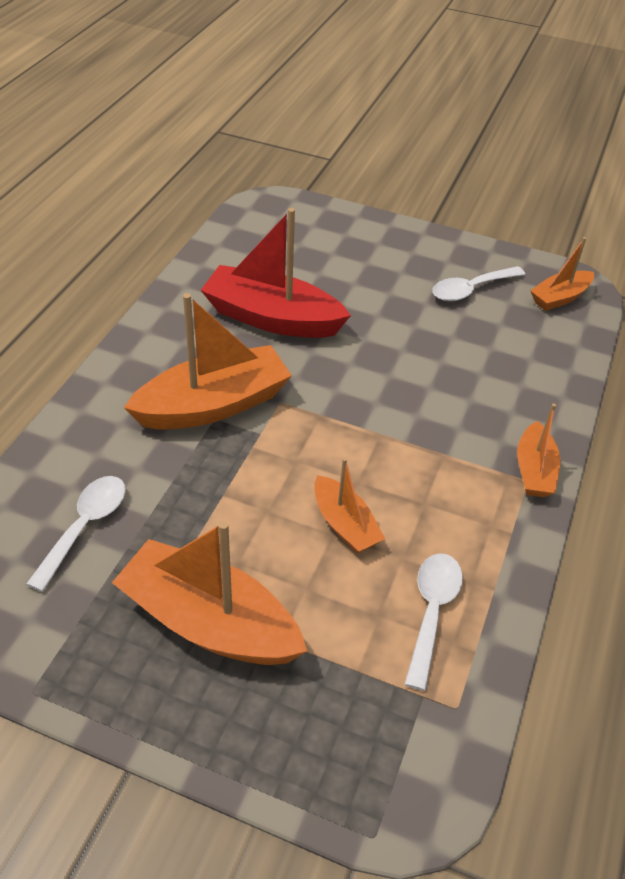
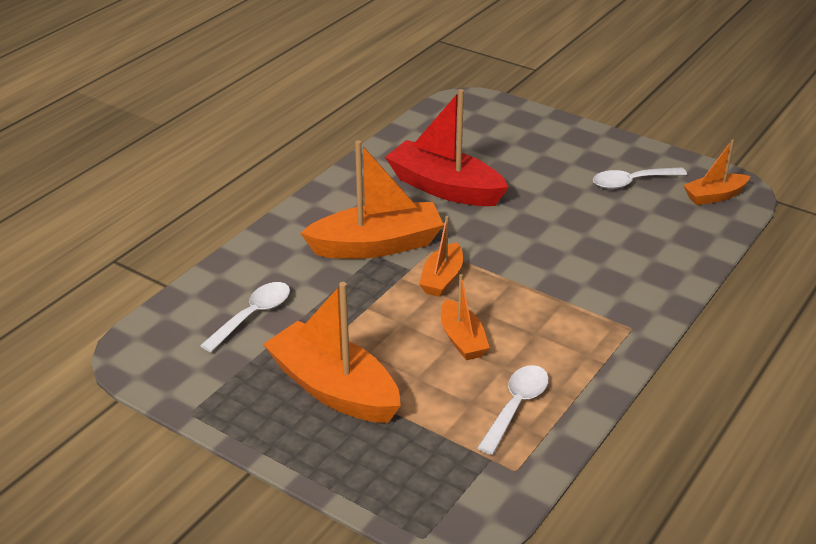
camera: 15 degrees right, 10 degrees down
orange boat [517,404,560,497] -> orange boat moved to [419,216,463,297]

